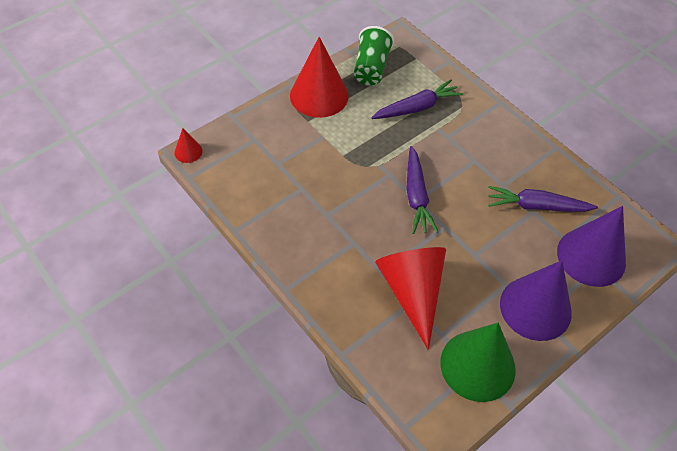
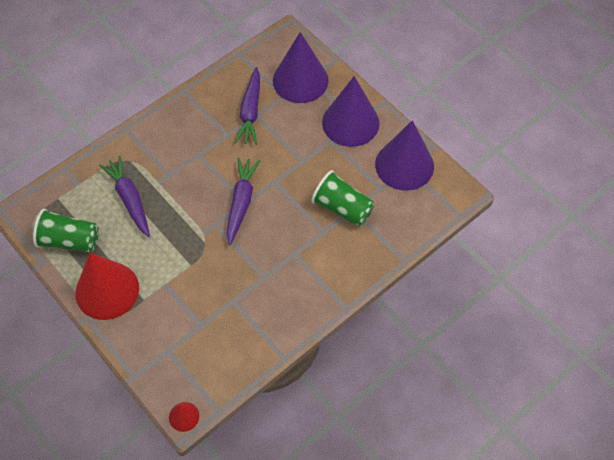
camera: 90 degrees left, 5 degrees up
red cone [375,247,446,350] -> green cup [311,170,375,226]
purple carrot [406,146,438,234] -> purple carrot turned 75 degrees counterclockwise [227,157,260,245]
green cone [440,323,516,402] -> purple cone [375,120,434,191]

